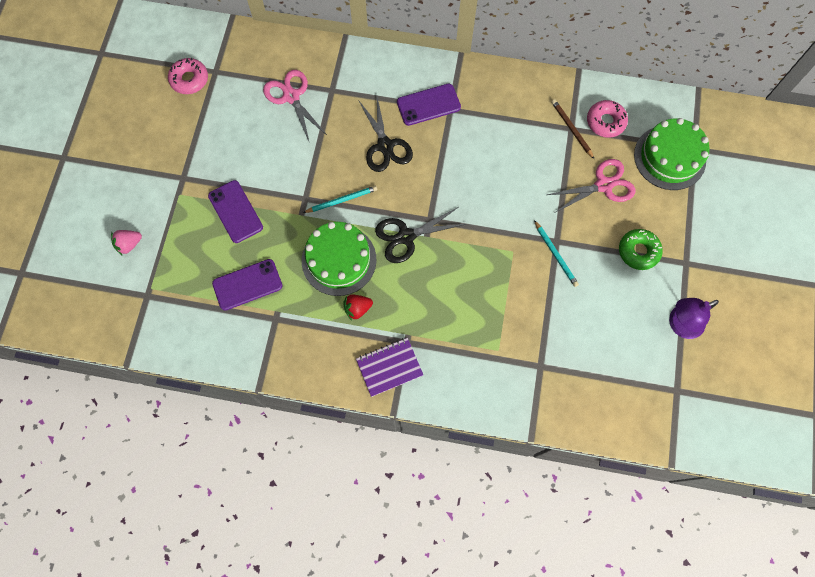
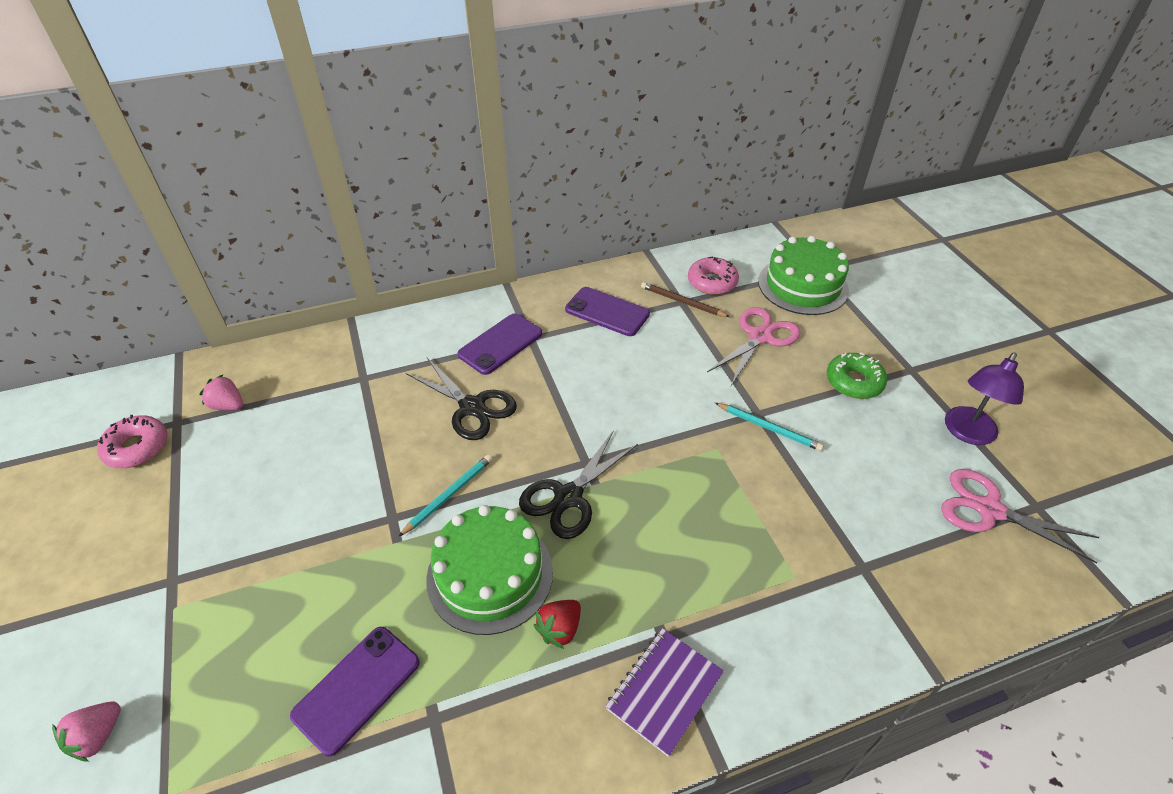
camera: 30 degrees left, 25 degrees down
purple phone [208,180,263,243] -> purple phone moved to [565,287,650,336]
pink scissors [263,70,327,143] -> pink scissors moved to [941,469,1099,563]
none -> pink strawberry [199,375,243,410]

